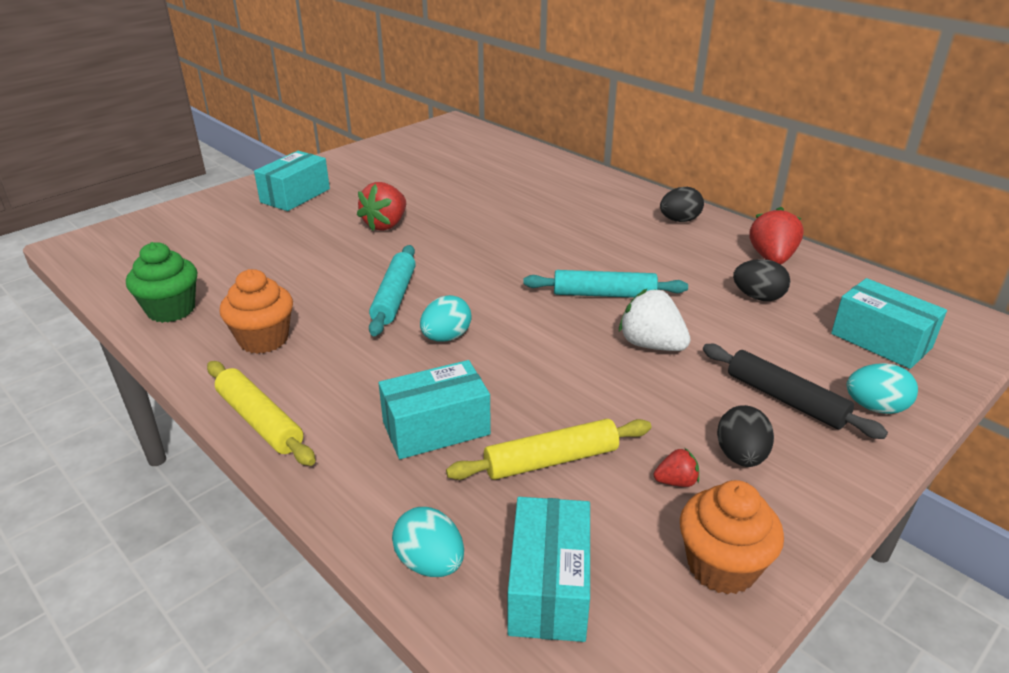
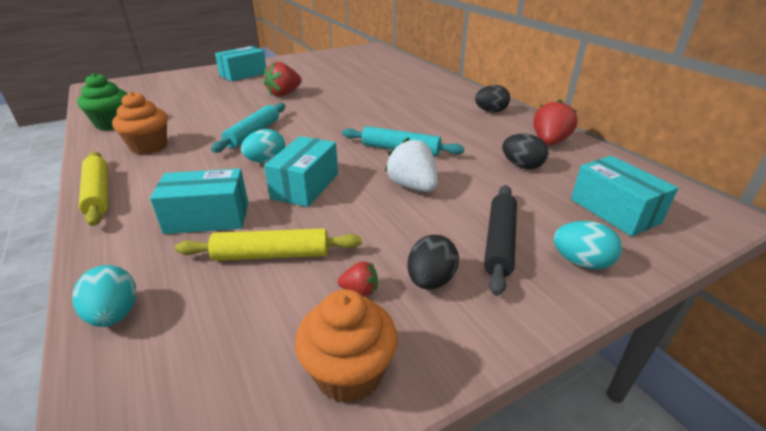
camera: 15 degrees right, 0 degrees up
turquoise box [507,497,590,642] -> turquoise box moved to [264,136,338,207]
black rolling pin [703,344,888,439] -> black rolling pin turned 45 degrees clockwise [484,185,517,296]

